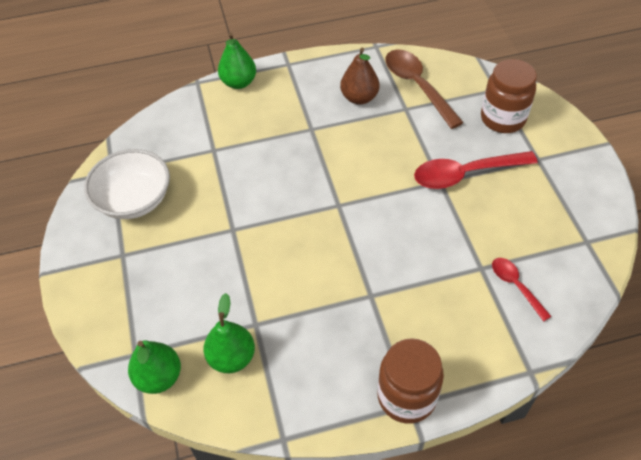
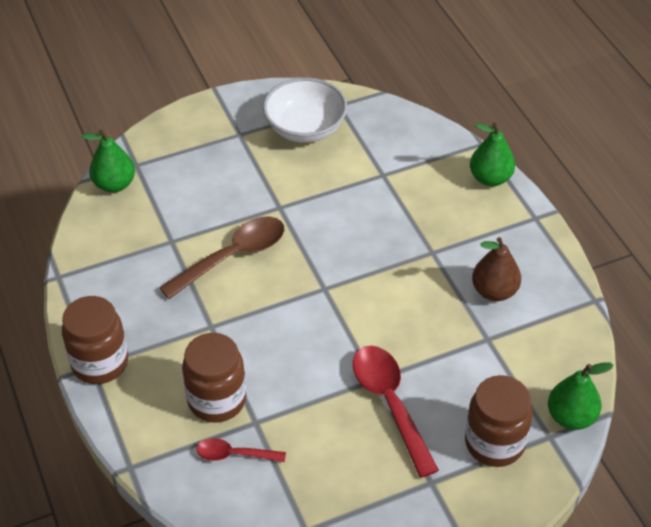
camera: 80 degrees right, 5 degrees down
green pear [203,293,255,373] -> green pear moved to [548,362,614,430]
brown spoon [385,49,464,129] -> brown spoon moved to [159,216,284,299]
red spoon [492,258,552,322] -> red spoon turned 135 degrees counterclockwise [196,438,286,462]
none -> brown jar [182,333,246,423]

